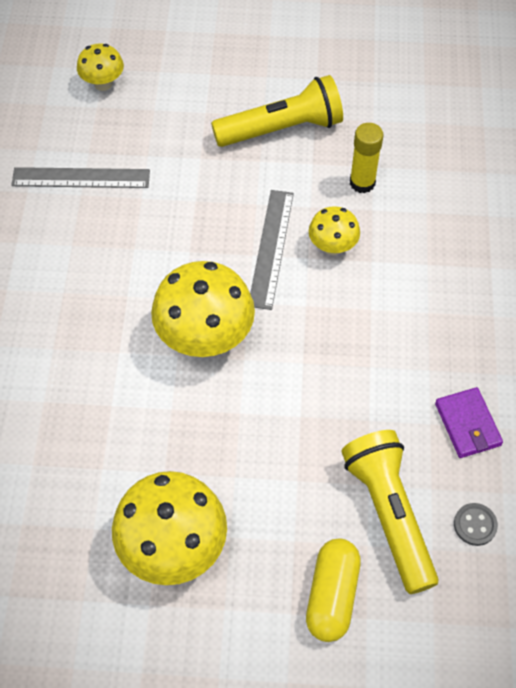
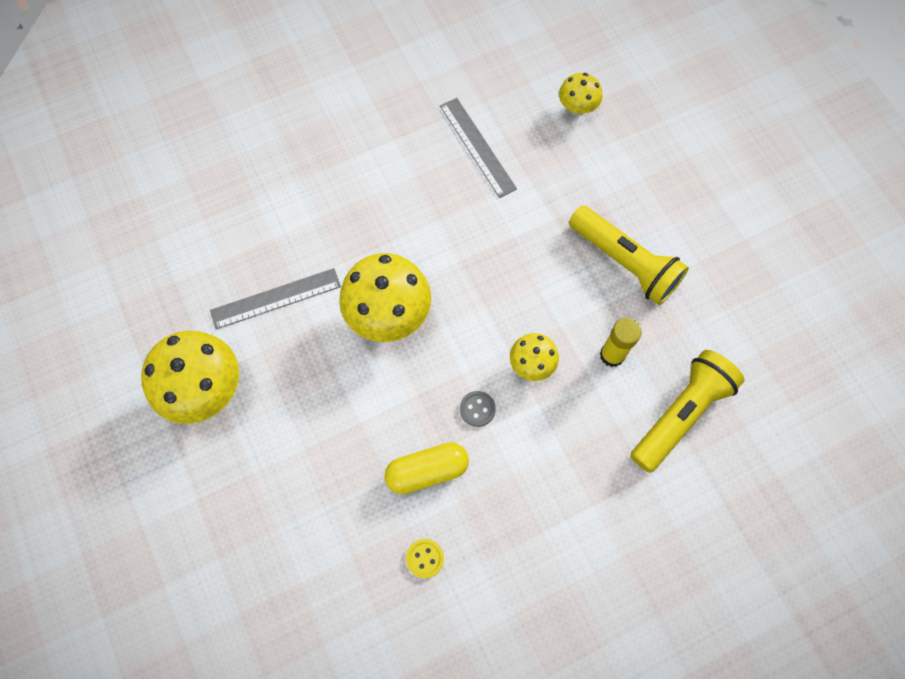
camera: 60 degrees right, 10 degrees up
grey ruler [250,190,294,310] -> grey ruler moved to [210,268,341,329]
yellow capsule [306,539,361,642] -> yellow capsule moved to [384,442,469,494]
yellow flashlight [341,430,439,594] -> yellow flashlight moved to [630,350,744,473]
purple wallet [435,387,503,458] -> yellow button [406,539,444,578]
grey button [454,503,498,546] -> grey button moved to [460,391,496,427]

